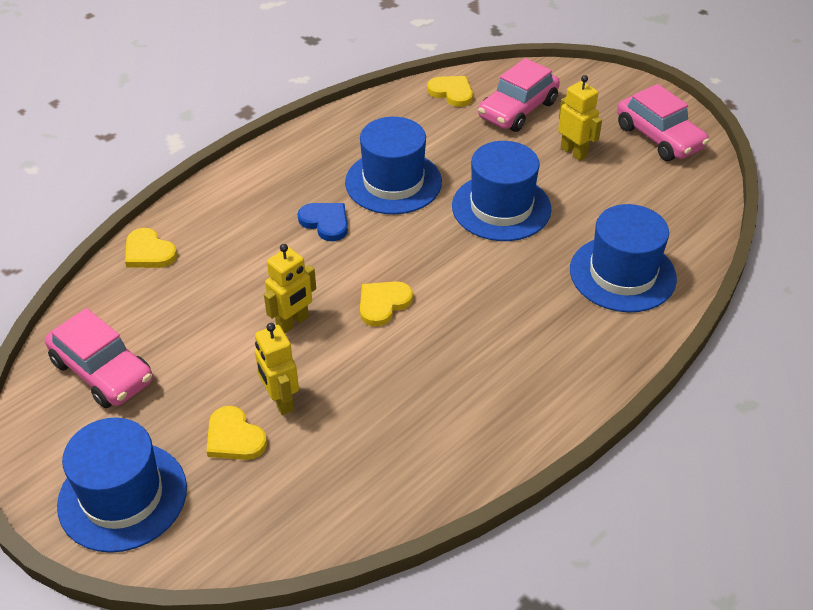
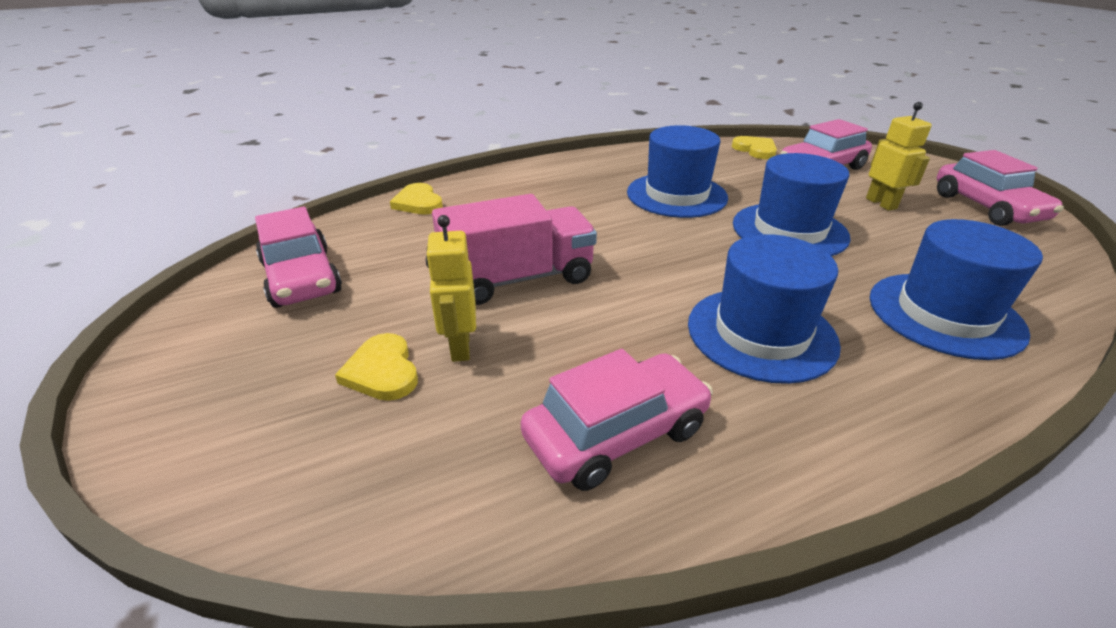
camera: 20 degrees right, 10 degrees down
blue hat [57,417,187,553] -> blue hat moved to [688,234,841,384]
yellow robot [264,244,316,333] -> pink truck [432,194,597,305]
blue heart [298,203,348,241] -> none
yellow heart [360,281,413,327] -> none
none -> pink car [521,349,713,491]

